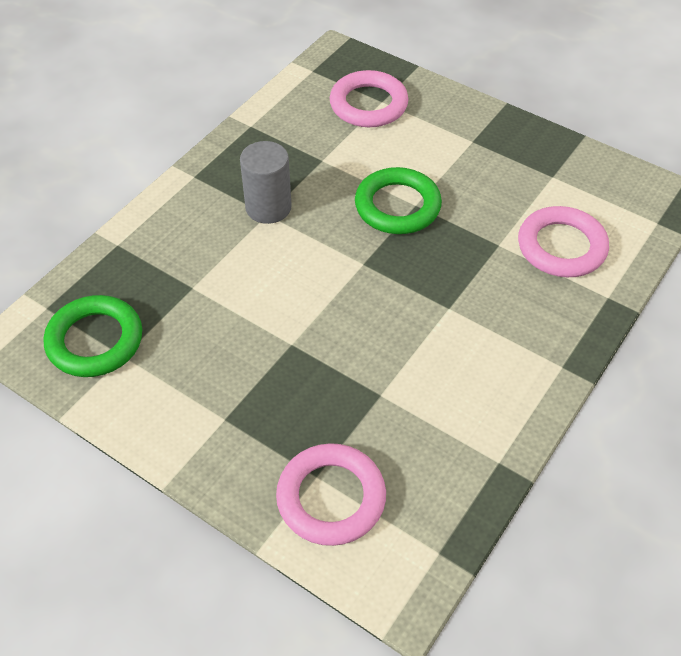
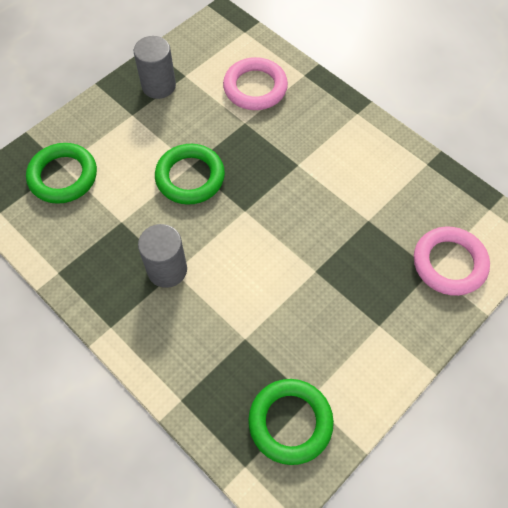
camera: 80 degrees left, 10 degrees up
pink ring [330,70,408,127] -> green ring [26,143,97,204]
none -> grey cylinder [134,36,176,99]

